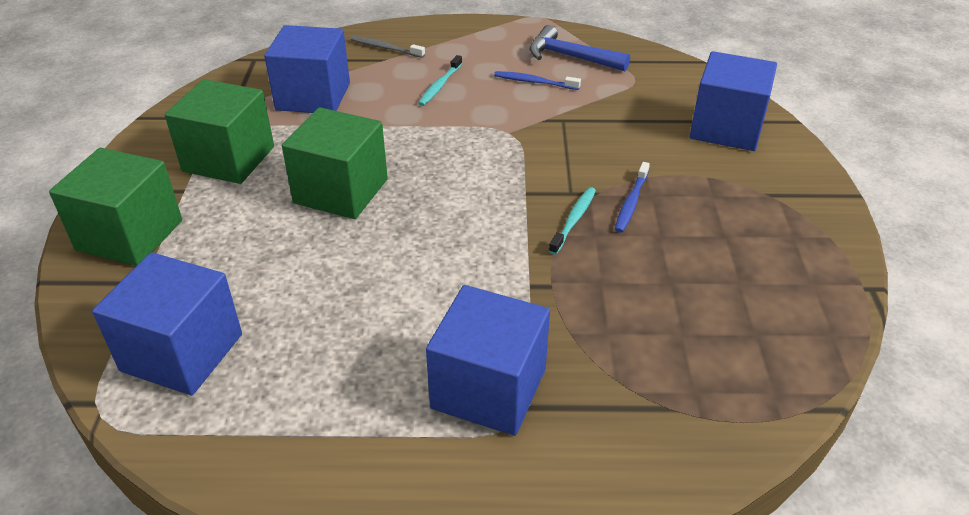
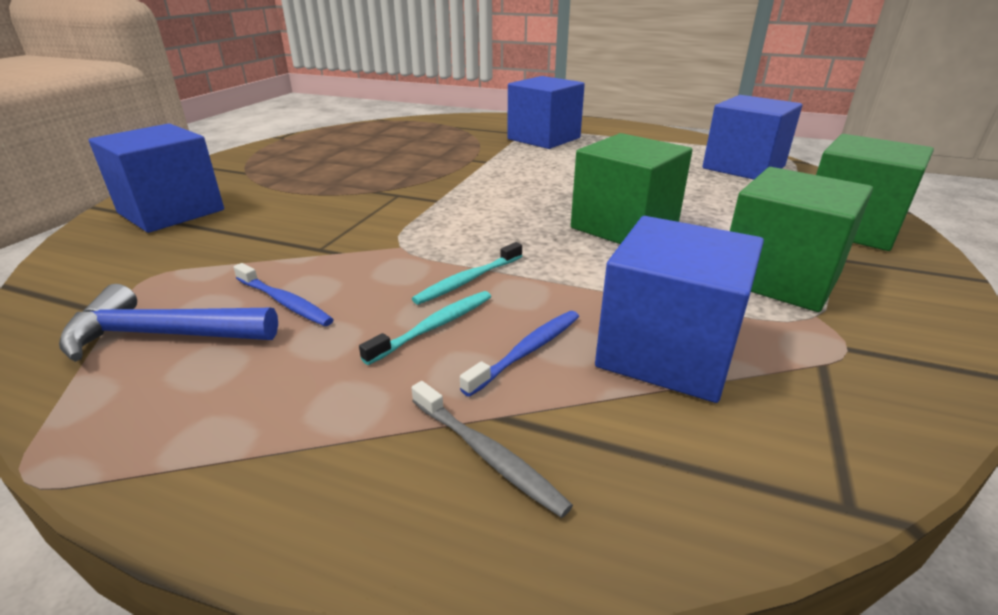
camera: 160 degrees left, 10 degrees down
blue hammer [530,25,630,71] -> blue hammer turned 135 degrees clockwise [59,284,278,362]
turquoise toothbrush [549,187,596,255] -> turquoise toothbrush moved to [412,242,522,305]
blue toothbrush [615,162,650,233] -> blue toothbrush moved to [460,311,579,397]

